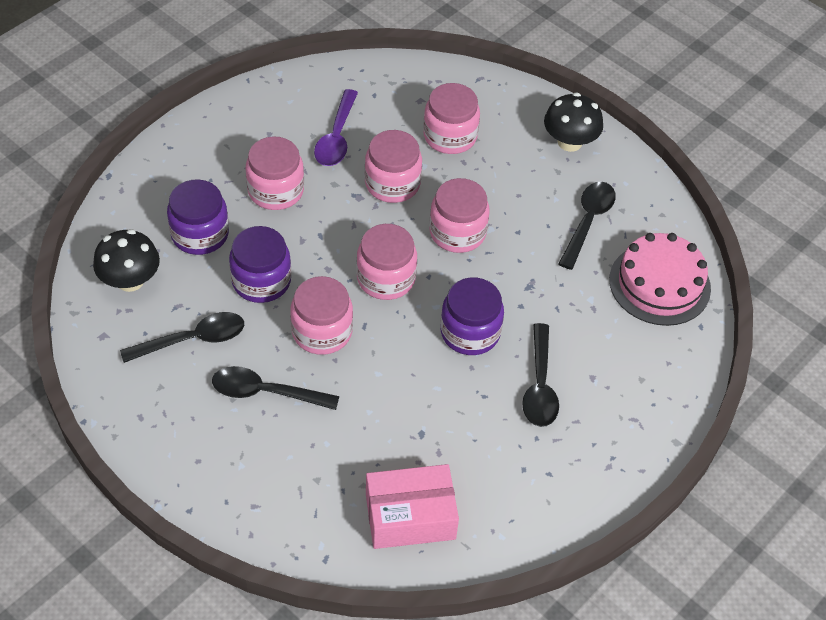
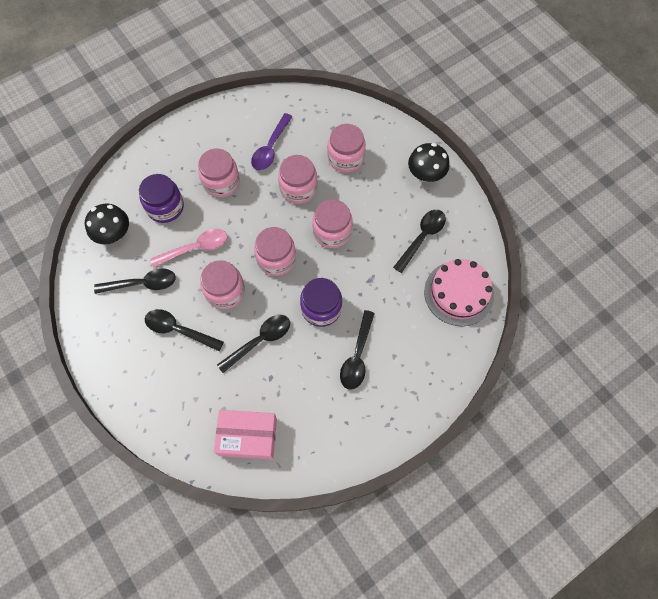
camera: 15 degrees right, 15 degrees up
purple jar [229,226,291,303] -> pink spoon [150,229,227,267]
none -> black spoon [217,315,290,373]

